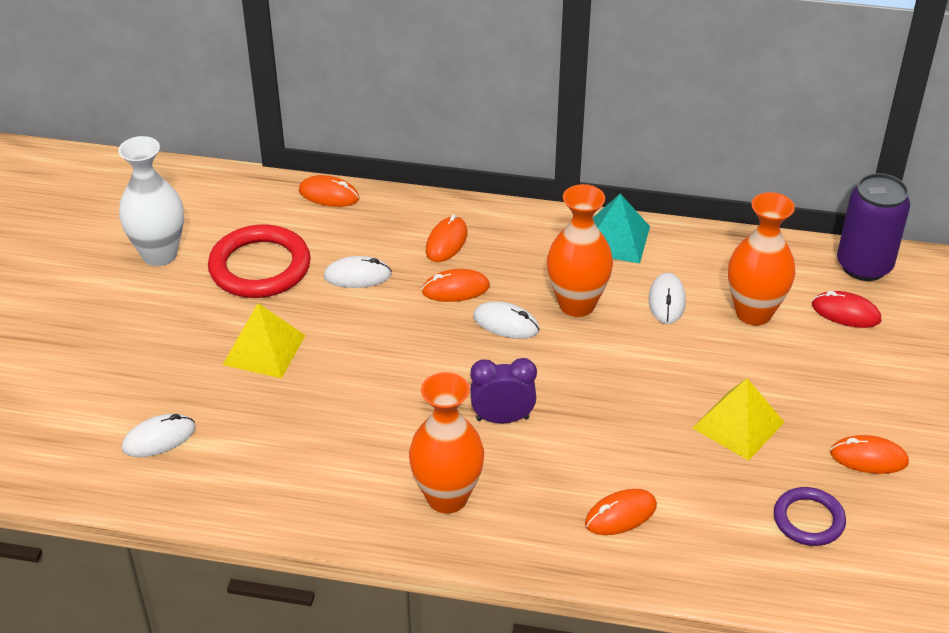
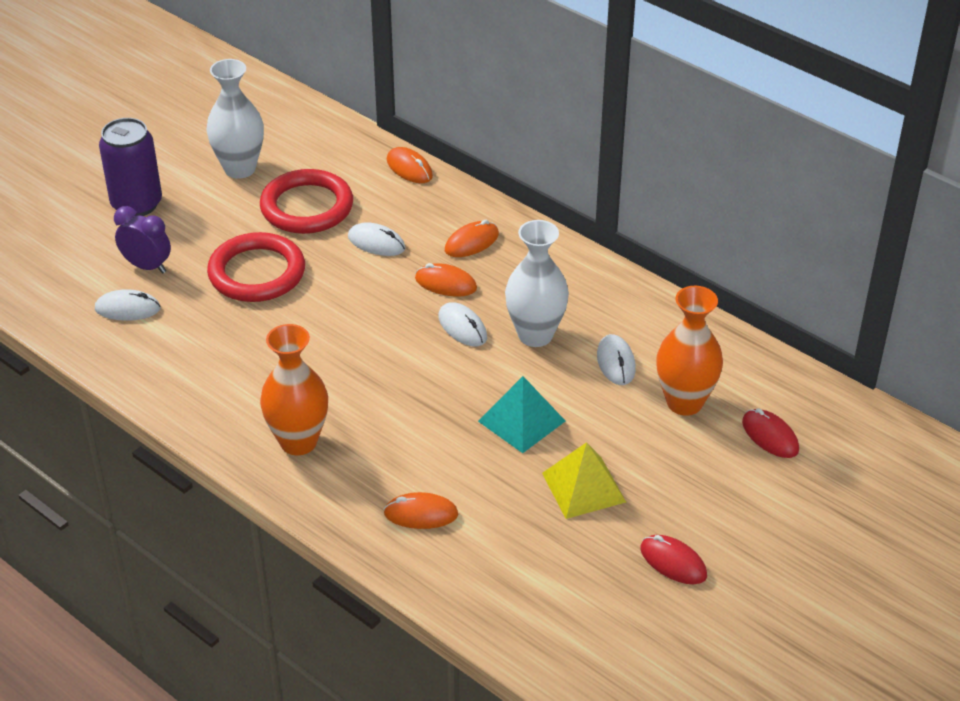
camera: 30 degrees right, 0 degrees up
yellow pyramid [223,303,305,378] -> red ring [207,232,305,302]
purple clock [470,358,537,423] -> purple clock moved to [114,206,171,274]
orange vase [547,184,613,317] -> white vase [505,220,569,347]
turquoise pyramid [593,194,650,263] -> turquoise pyramid moved to [478,376,565,453]
white mouse [648,273,686,324] -> white mouse turned 45 degrees counterclockwise [597,334,636,385]
purple ring [774,487,846,546] -> none
orange mouse [830,435,909,474] -> red mouse [640,535,707,584]
purple can [837,173,910,281] -> purple can moved to [99,118,162,216]

